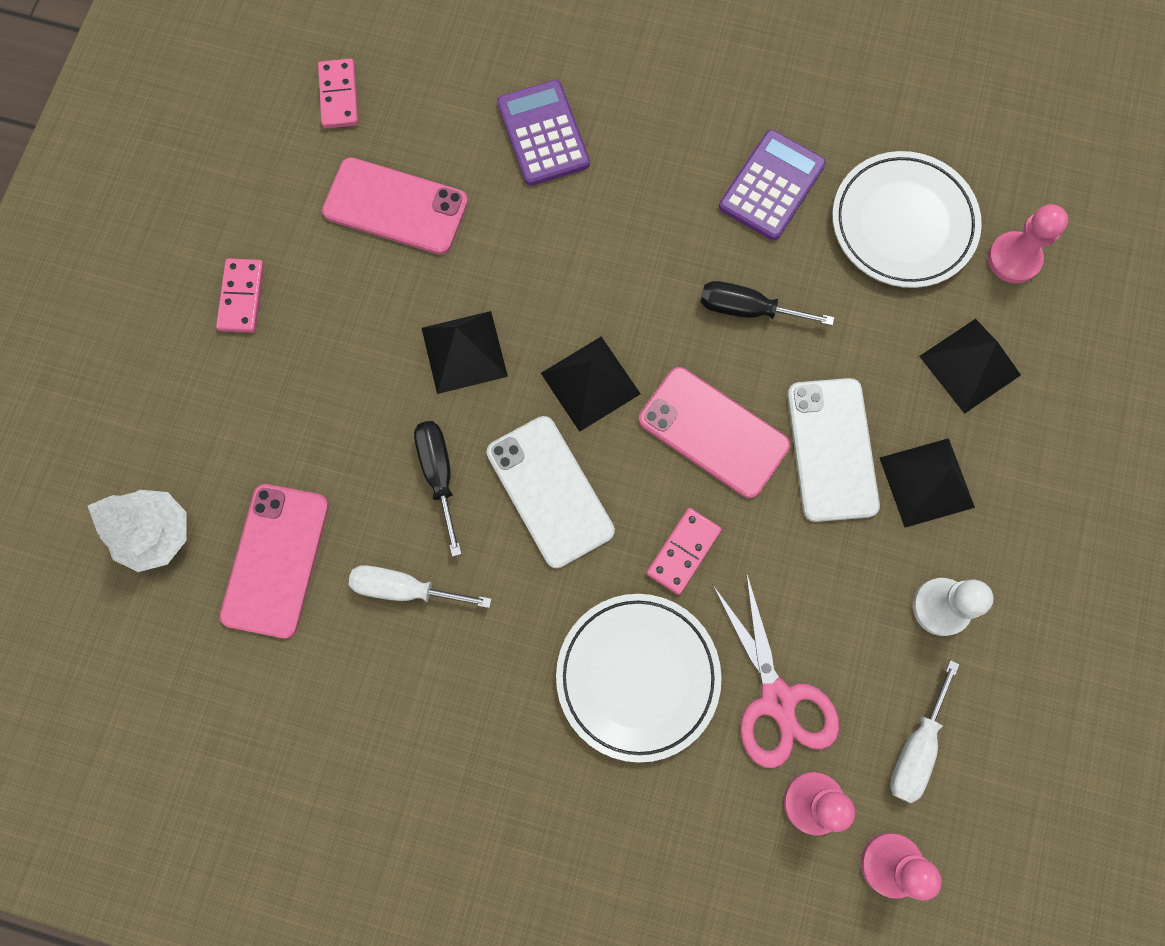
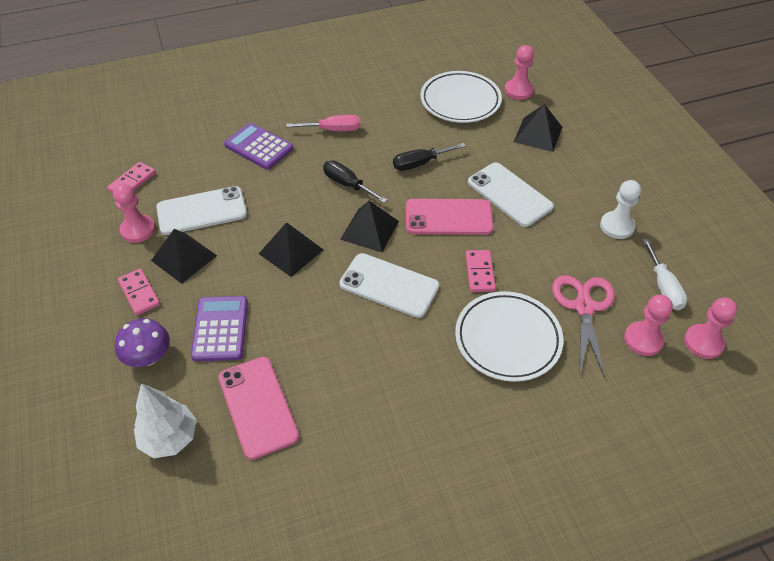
camera: 35 degrees left, 25 degrees down
pink domino [318,59,359,129] -> pink domino turned 75 degrees clockwise [107,162,156,193]
pink phone [322,157,468,255] -> white phone [156,186,247,235]
white screwdriver [349,565,491,608] -> none
black screwdriver [414,421,461,557] -> black screwdriver moved to [323,161,387,203]
pink scissors [712,572,839,768] -> pink scissors turned 120 degrees counterclockwise [552,275,615,378]
purple calculator [719,130,826,241] -> purple calculator moved to [191,296,248,361]
black pyramid [880,438,975,528] -> black pyramid moved to [151,229,217,284]
none -> pink pawn [113,184,155,243]
none -> purple mushroom [115,318,170,367]
none -> pink screwdriver [286,115,361,131]

